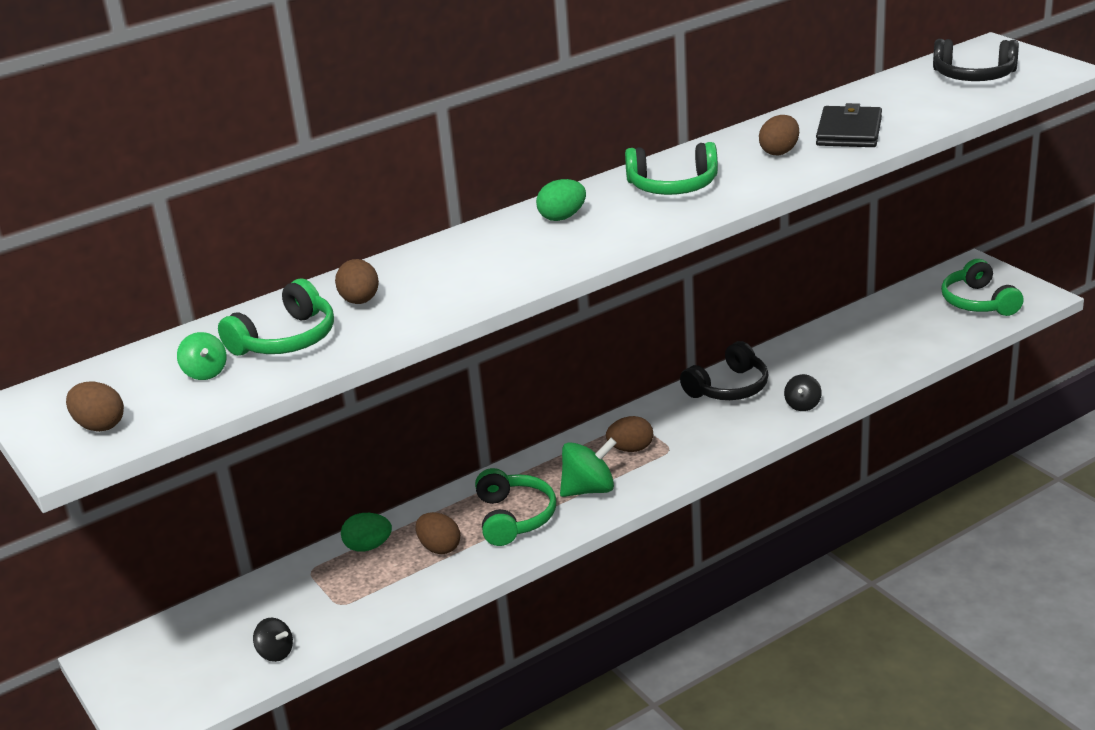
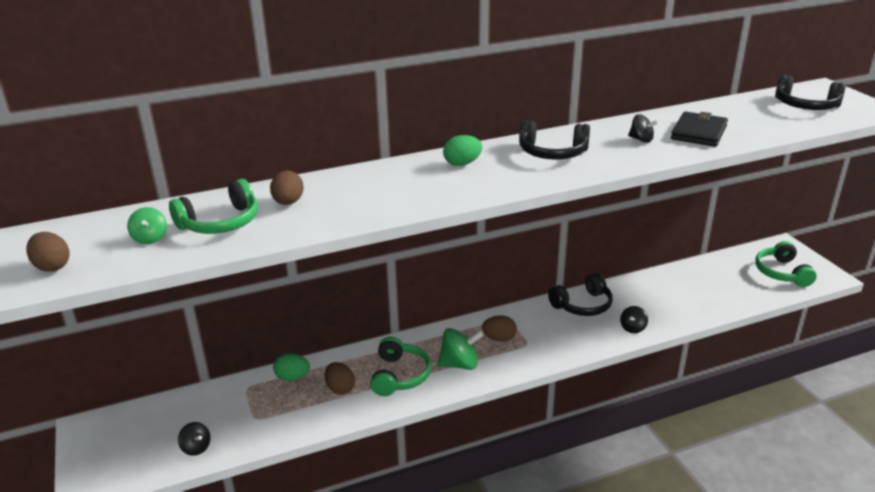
camera: 10 degrees right, 0 degrees up
green headphones [625,142,718,195] -> black headphones [519,120,590,159]
brown egg [759,115,799,155] -> black spinning top [628,114,659,143]

